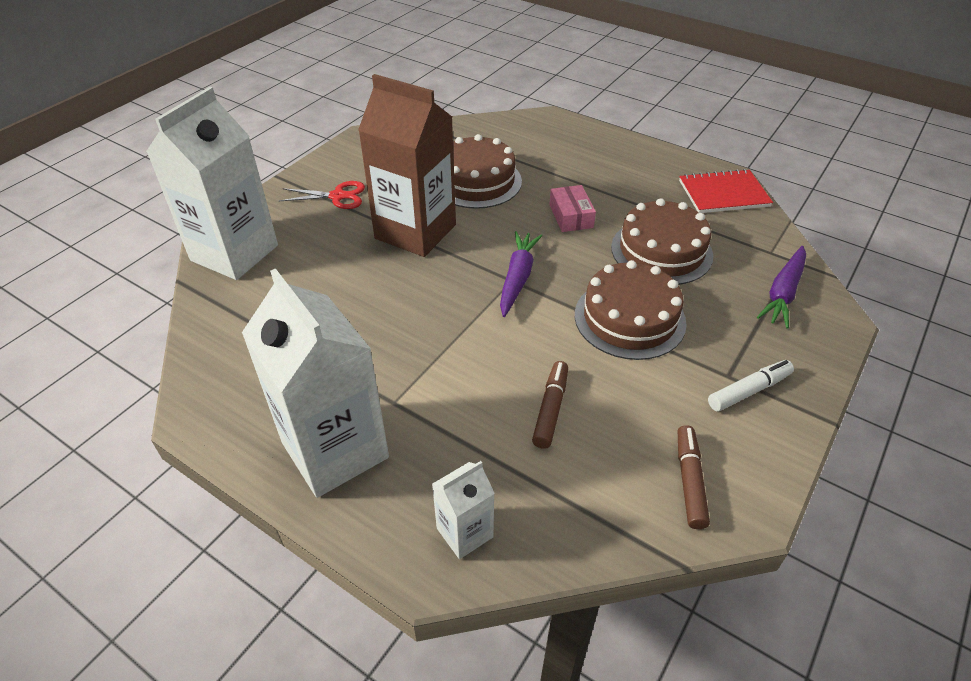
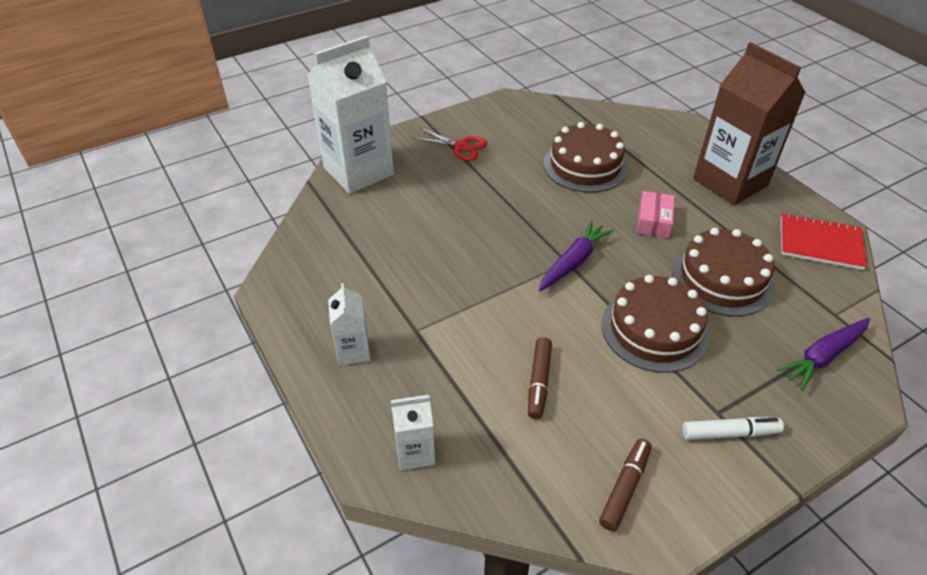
camera: 25 degrees right, 0 degrees up
white carton [242,268,389,498] -> white carton [328,283,371,365], size x0.47
brown carton [358,74,456,257] -> brown carton moved to [693,42,806,205]
brown marker [532,361,568,449] -> brown marker turned 150 degrees clockwise [528,337,552,419]

